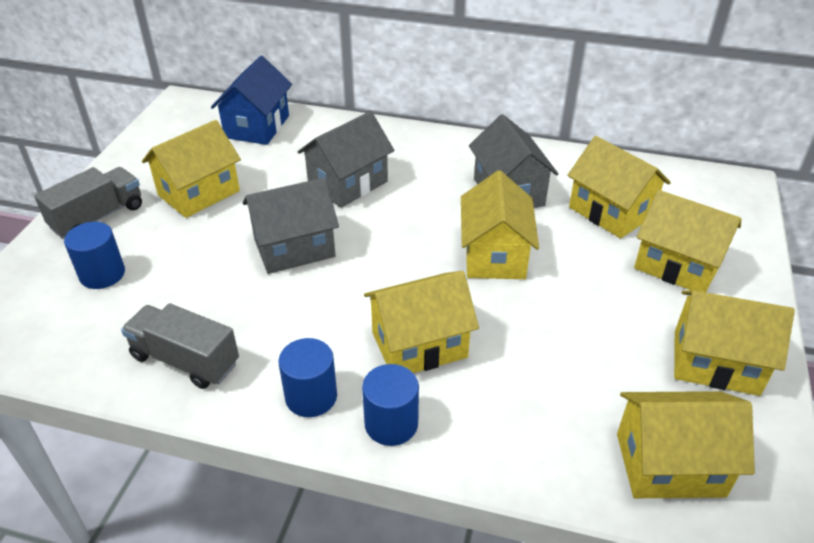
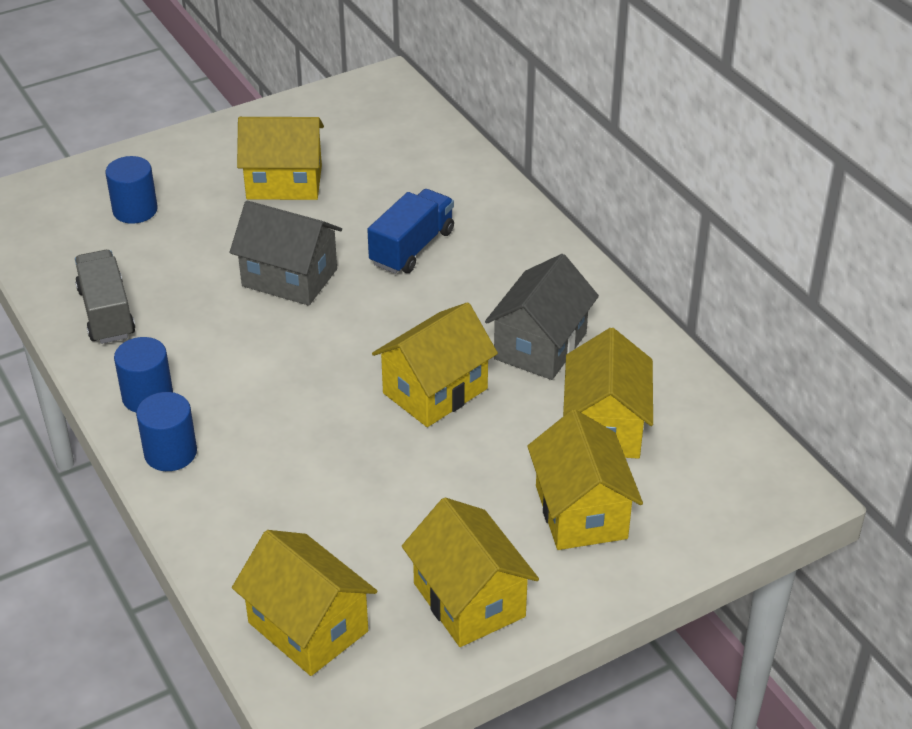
camera: 45 degrees right, 0 degrees up
grey truck [34,167,142,239] -> none
blue house [211,56,292,145] -> none
grey house [298,111,394,208] -> blue truck [367,189,454,274]
yellow house [364,271,479,373] -> none

